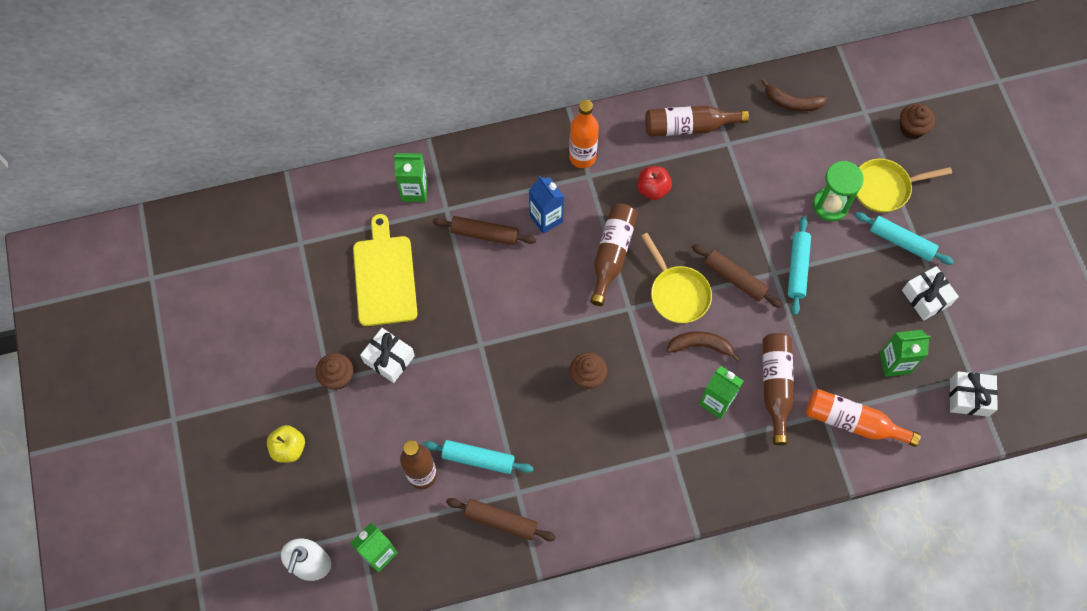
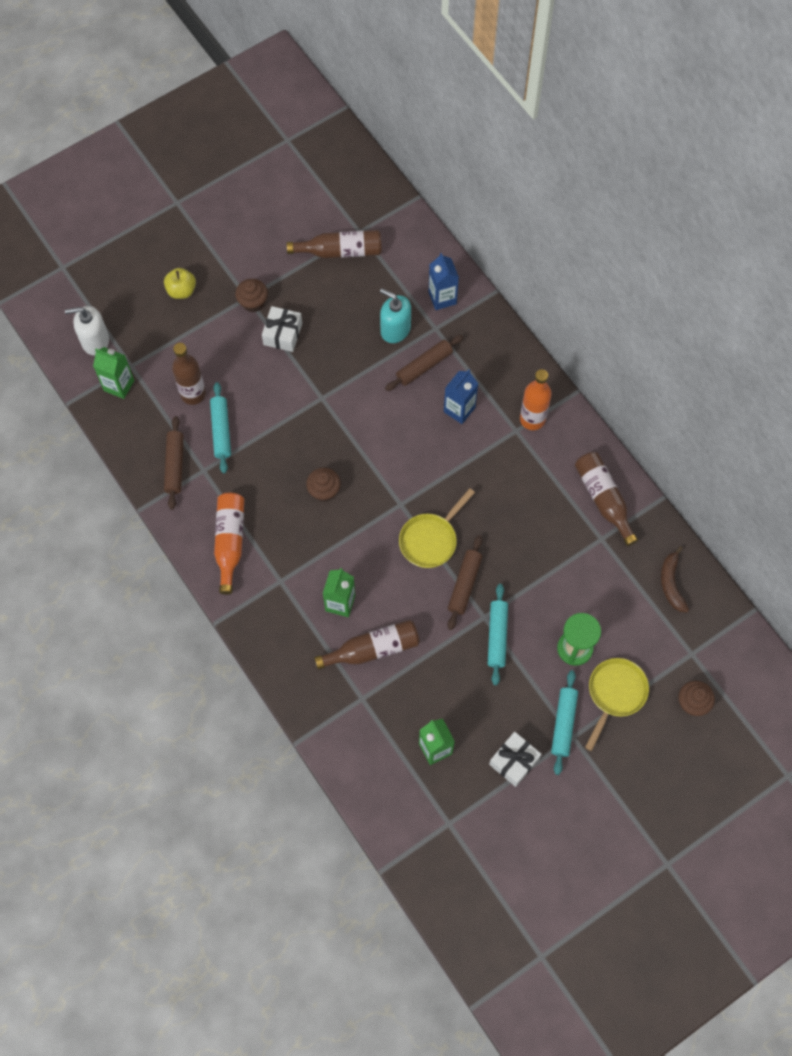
camera: 70 degrees right, 0 degrees up
yellow cutting board [353,214,418,326] -> none
green carton [394,153,427,202] -> blue carton [428,253,459,310]
brown rolling pin [433,216,536,245] -> brown rolling pin turned 60 degrees clockwise [385,334,464,391]
brown bottle [590,203,638,306] -> brown bottle moved to [287,230,382,258]
red apple [637,166,672,200] -> none
brown banana [666,331,740,362] -> none
turquoise rolling pin [788,216,811,315] -> turquoise rolling pin turned 75 degrees counterclockwise [488,584,508,685]
orange bottle [806,389,921,447] -> orange bottle moved to [214,493,244,595]
yellow pan [856,159,952,213] -> yellow pan turned 60 degrees clockwise [585,658,649,751]
white gift [949,371,998,417] -> none
none -> turquoise soap dispenser [380,288,411,343]

